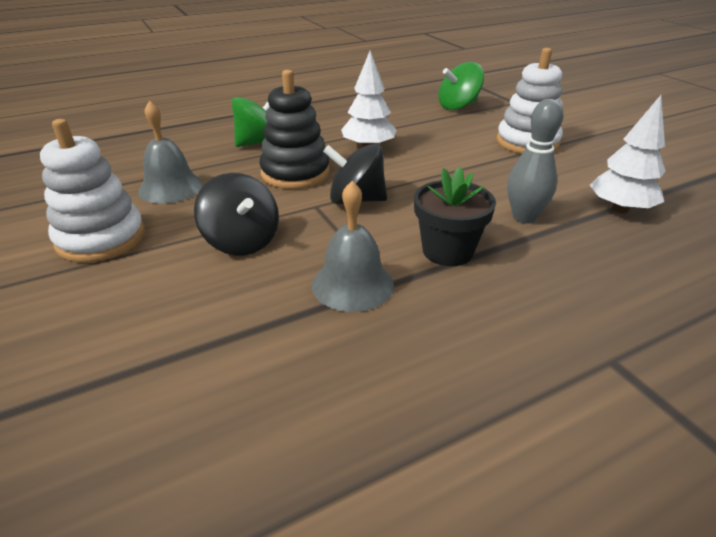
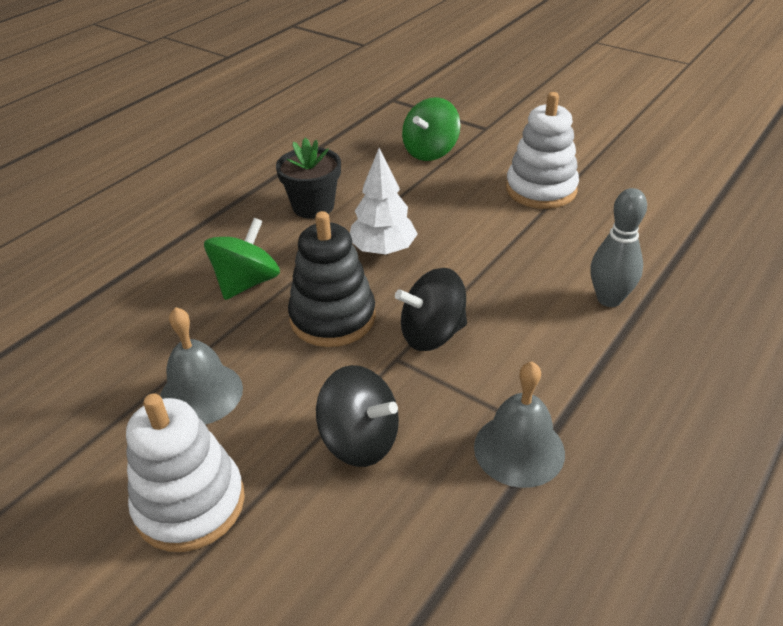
camera: 25 degrees left, 5 degrees up
black flower pot [414,167,496,266] -> black flower pot moved to [276,138,341,219]
white tree [590,95,665,213] -> none

